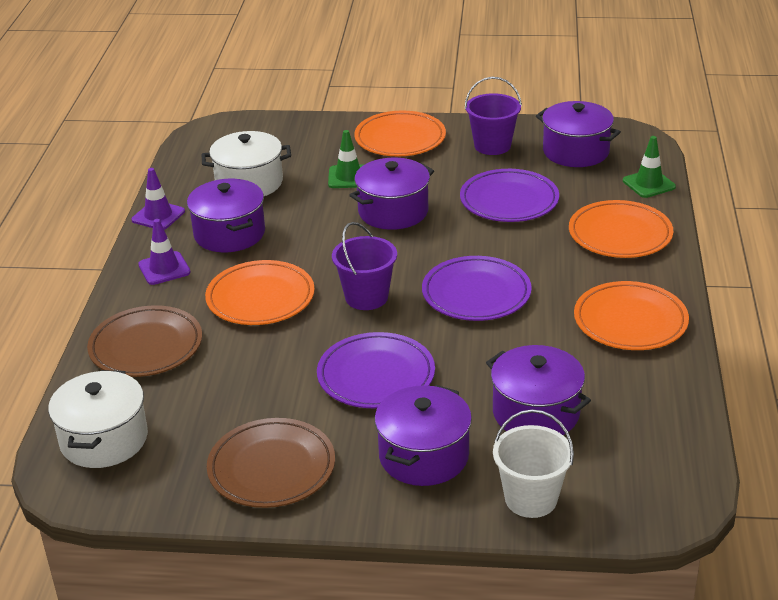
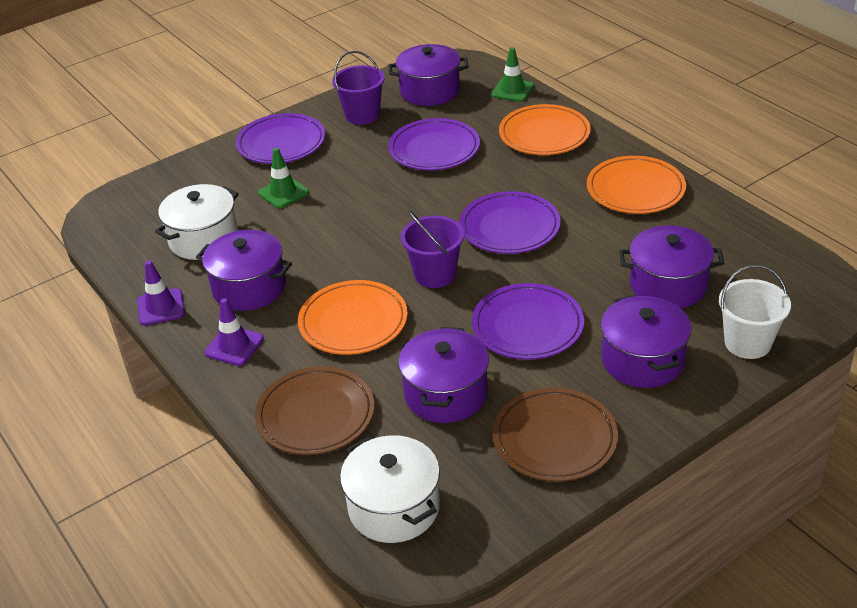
camera: 40 degrees left, 5 degrees up
purple pot [349,158,434,230] -> purple pot moved to [398,327,489,423]
orange plate [355,111,446,156] -> purple plate [236,113,325,164]

